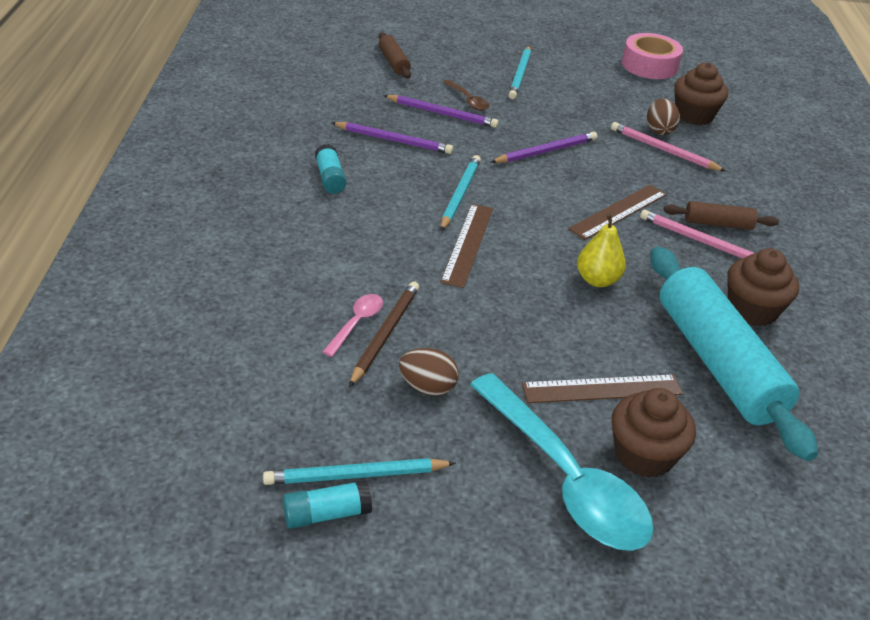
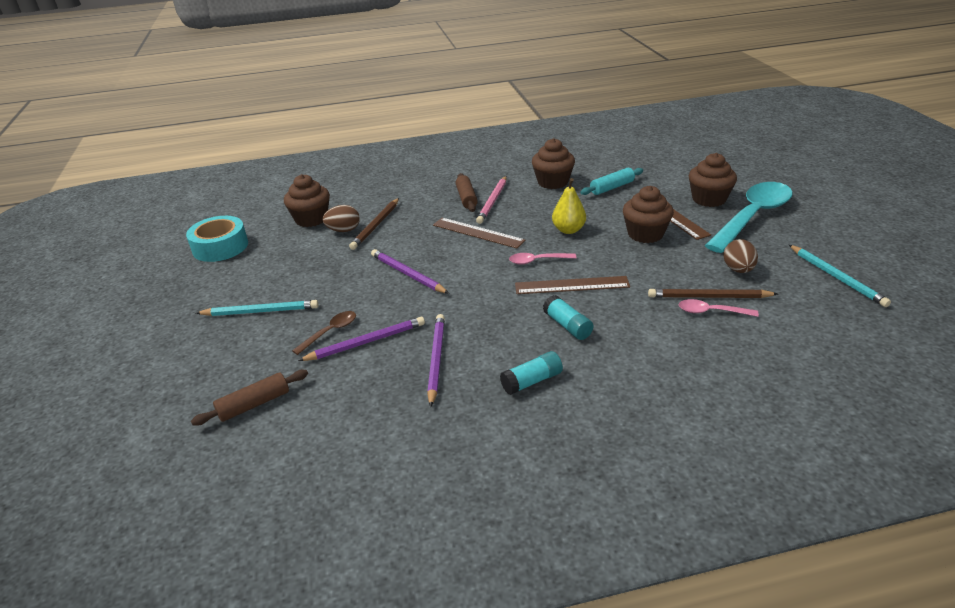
camera: 100 degrees left, 5 degrees down
turquoise glue stick [283,480,372,529] -> turquoise glue stick moved to [543,295,594,340]
purple pencil [383,95,499,128] -> purple pencil turned 60 degrees clockwise [298,317,425,361]
turquoise pencil [440,155,481,231] -> none
pink pencil [611,122,726,171] -> brown pencil [349,198,399,250]
pink tape [622,33,683,79] -> turquoise tape [186,216,248,262]
turquoise rolling pin [650,247,818,461] -> turquoise rolling pin [580,168,643,195], size x0.45
none -> pink spoon [509,253,577,265]
none -> brown cupcake [623,186,674,243]

